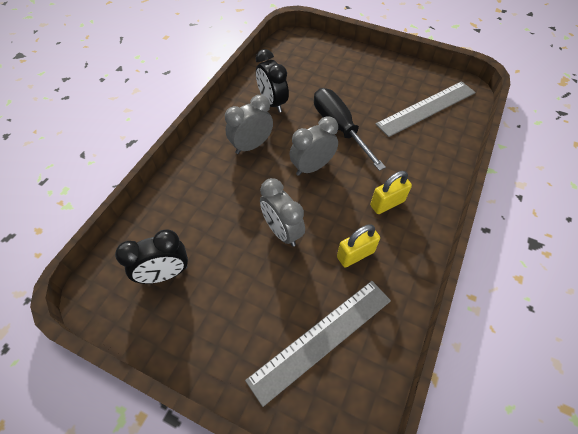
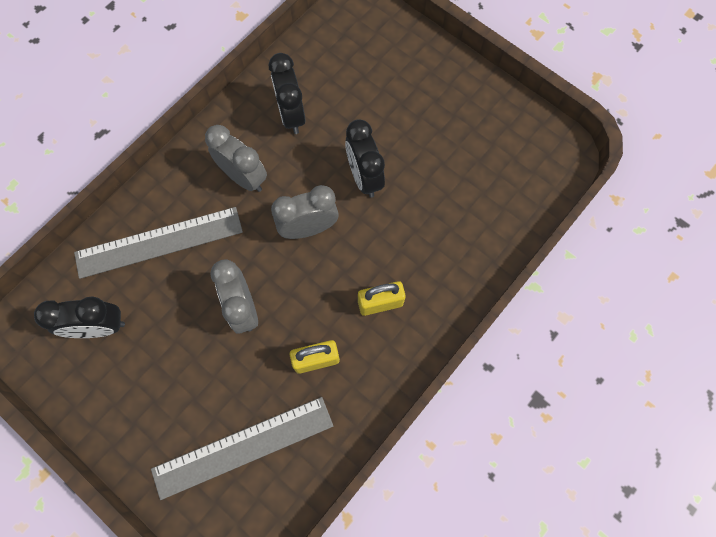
camera: 15 degrees right, 15 degrees up
grey clock [225,95,273,154] -> grey clock turned 60 degrees clockwise [205,125,267,192]
black screwdriver [314,88,386,171] -> black clock [345,119,385,198]
grey ruler [376,81,476,137] -> grey ruler moved to [74,207,243,279]

